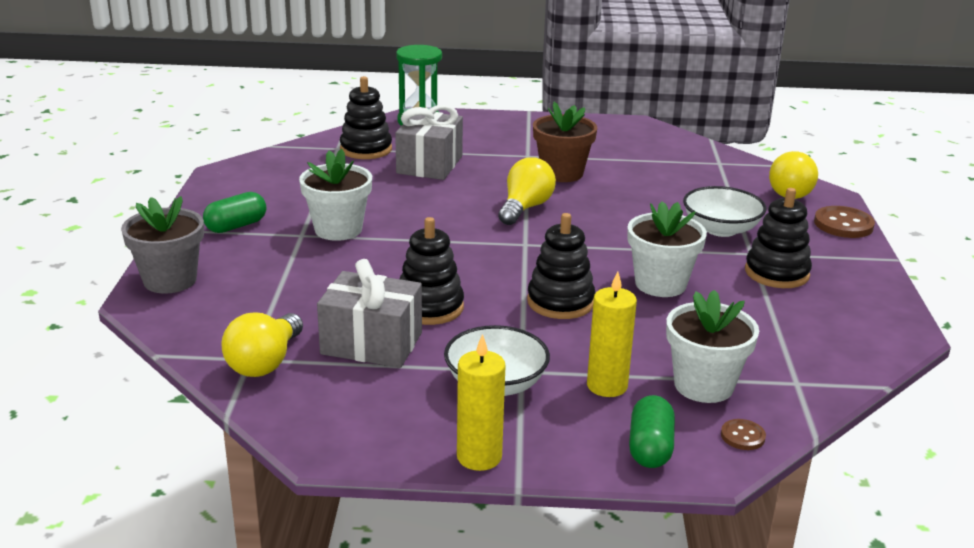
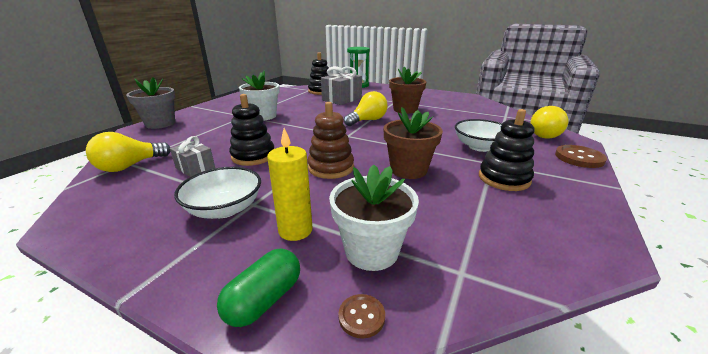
camera: 25 degrees right, 0 degrees up
green capsule [203,192,266,233] -> none
grey gift [317,259,422,368] -> grey gift [170,136,215,177], size x0.58
yellow candle [457,334,506,471] -> none
black stacking toy [527,213,595,319] -> brown stacking toy [308,102,354,179]
white flower pot [627,201,707,297] -> brown flower pot [383,107,443,179]

